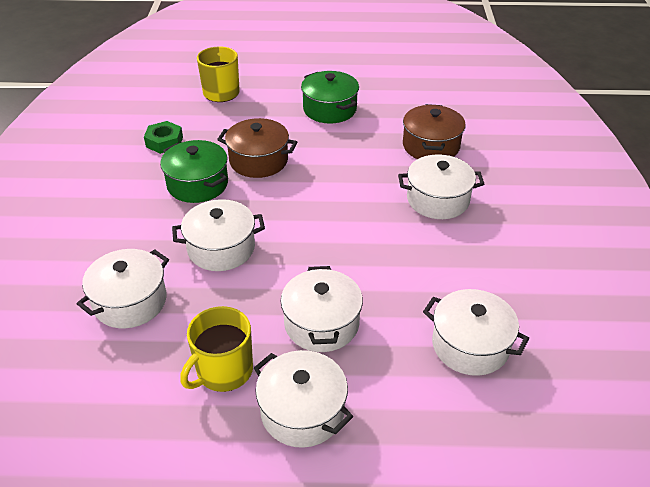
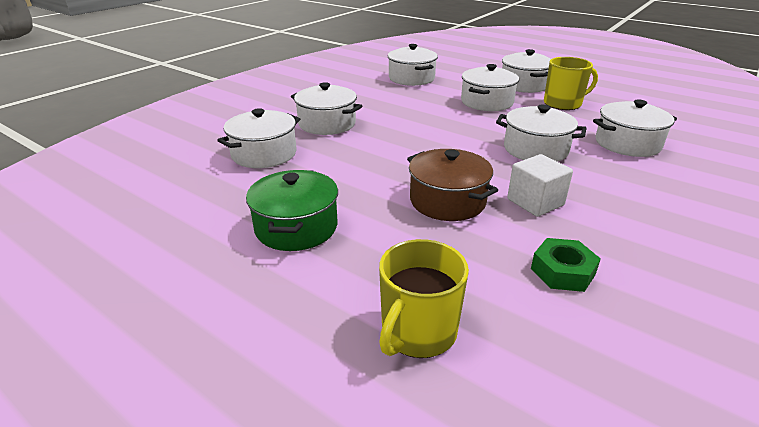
camera: 145 degrees left, 10 degrees down
green pot [160,140,228,203] -> white cube [507,154,573,217]
brown pot [403,104,466,159] -> white pot [217,108,300,168]

